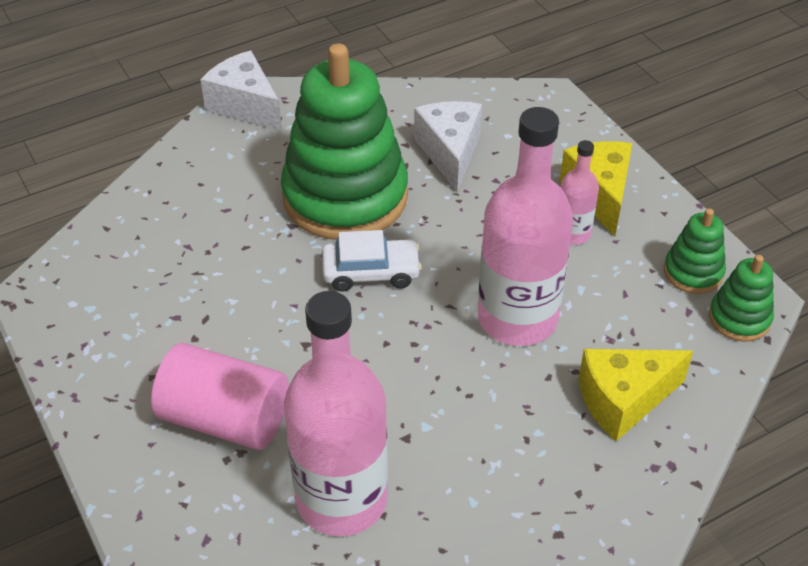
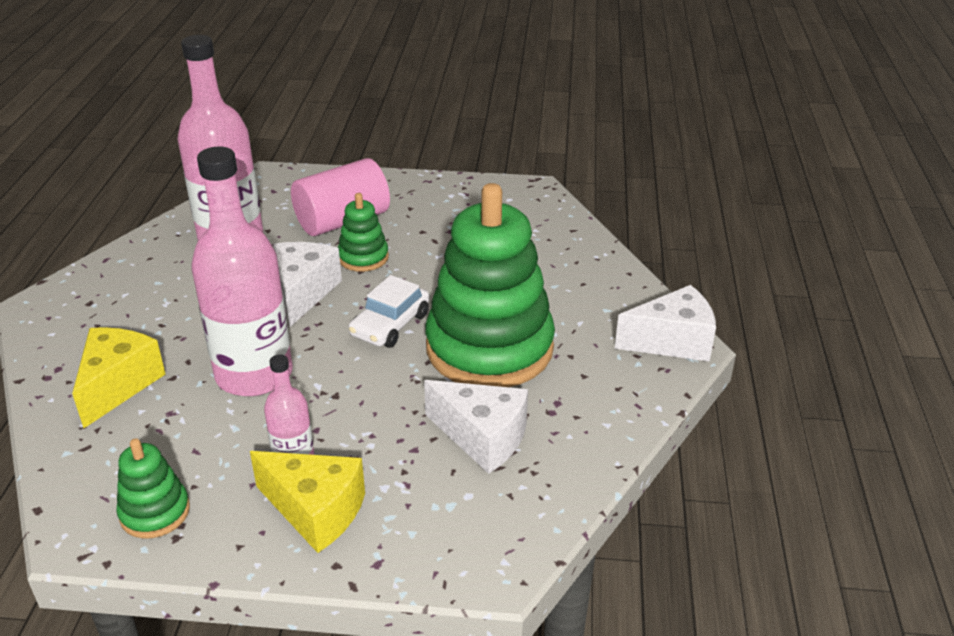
camera: 125 degrees right, 10 degrees down
green stacking toy [709,255,774,342] -> green stacking toy moved to [338,193,389,272]
none -> white cheese [273,242,342,327]

